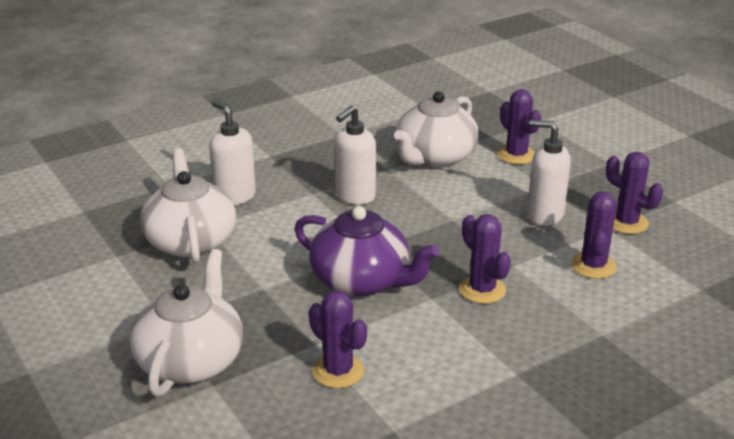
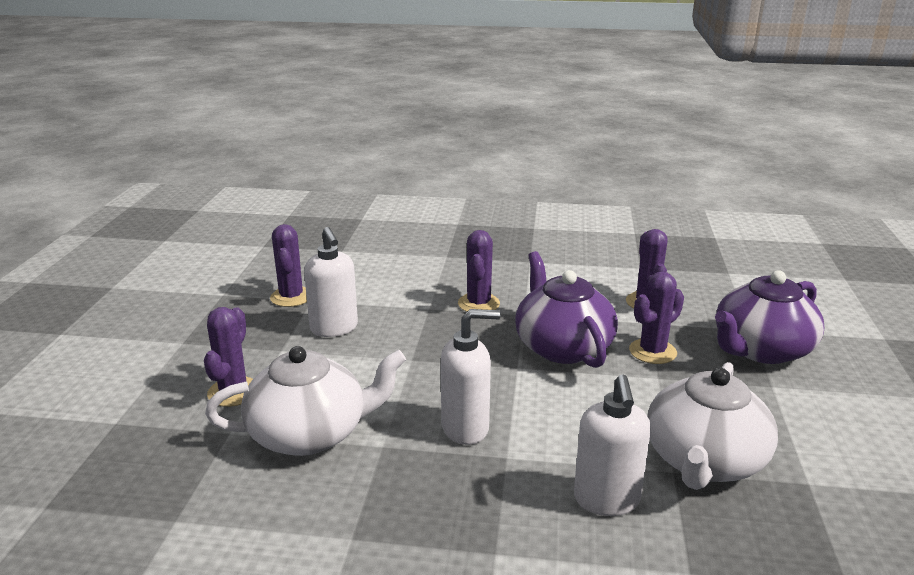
camera: 140 degrees left, 5 degrees down
white teapot [130,249,243,397] -> purple teapot [715,270,824,364]
purple cactus [571,191,617,279] -> purple cactus moved to [629,272,684,364]

